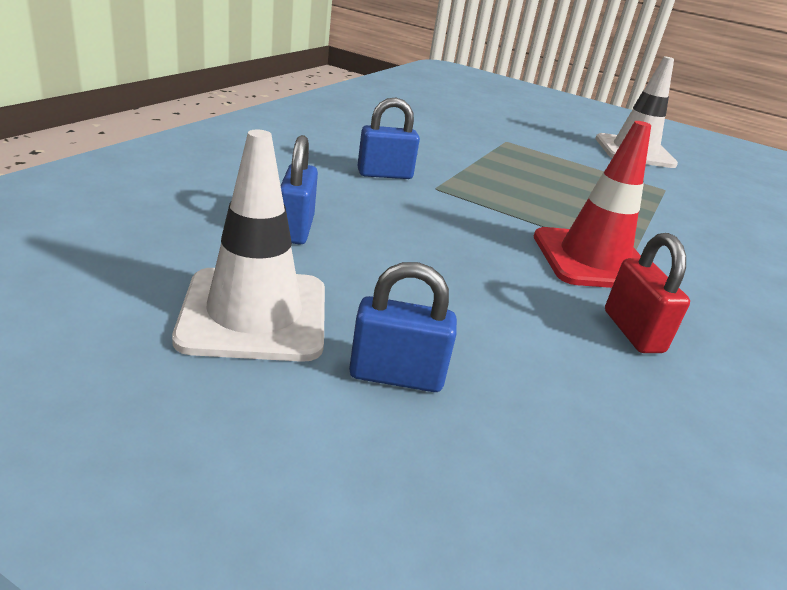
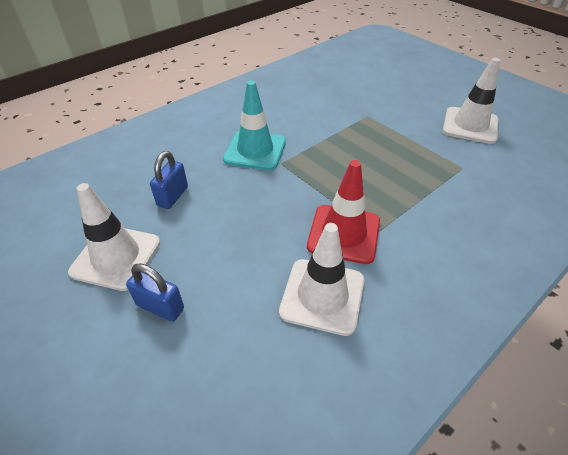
camera: 25 degrees right, 15 degrees up
blue padlock [357,97,420,179] -> turquoise traffic cone [223,80,286,170]
red padlock [605,233,690,353] -> white traffic cone [279,223,364,336]

